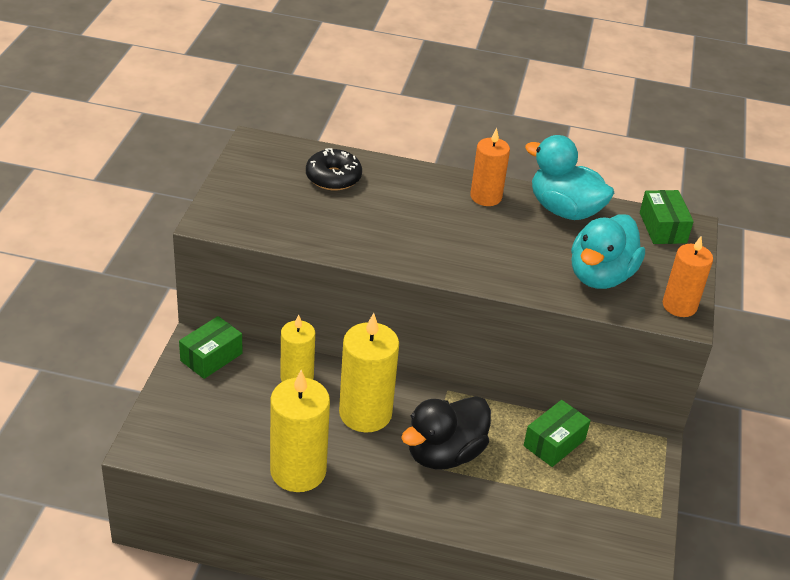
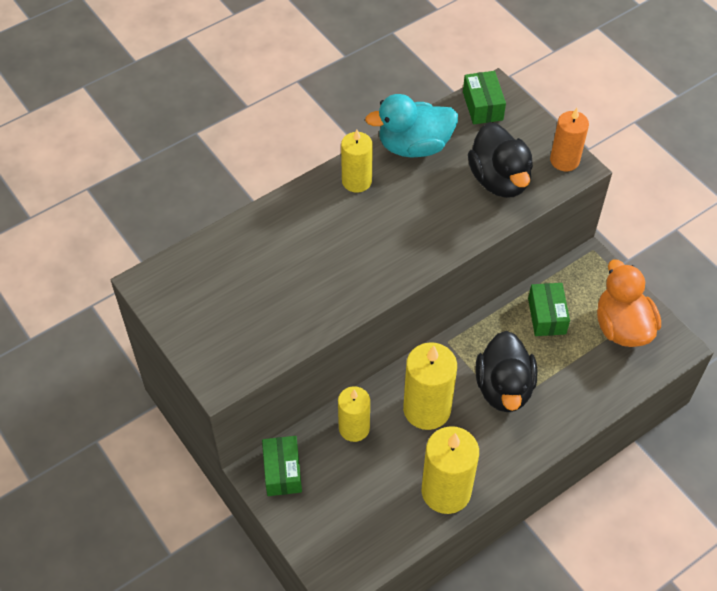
camera: 45 degrees left, 15 degrees up
black donut [306,148,362,190] -> none
orange candle [470,128,510,206] -> yellow candle [341,129,373,193]
turquoise duck [571,214,645,289] -> black duck [468,122,533,198]
green box [640,190,694,244] -> green box turned 45 degrees clockwise [463,71,506,125]
none -> orange duck [597,259,661,347]

